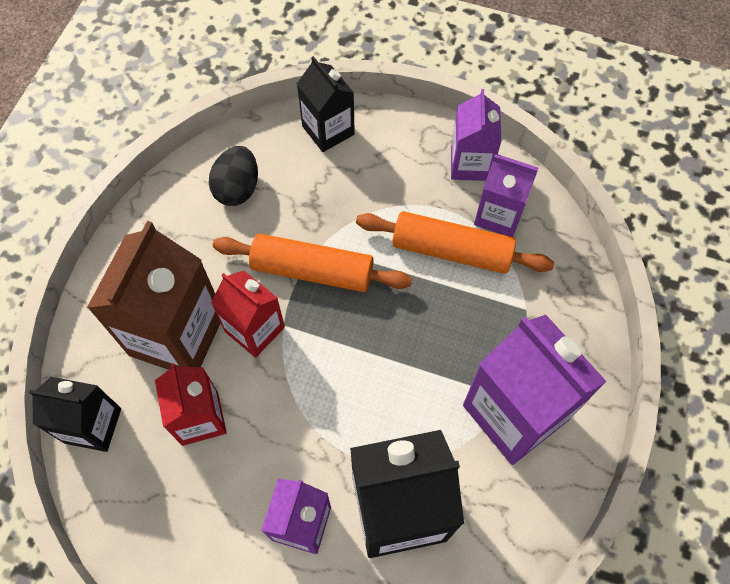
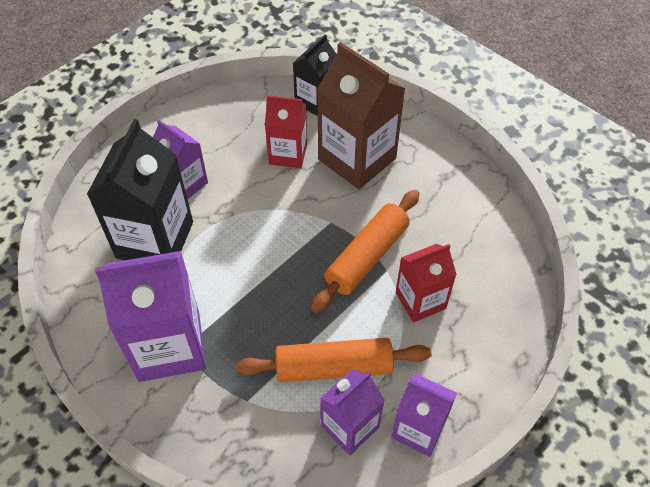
camera: 115 degrees right, 10 degrees down
black egg [209,146,258,206] -> none
red carton [211,271,285,358] -> red carton moved to [396,244,457,323]
black carton [297,56,355,152] -> none
orange rolling pin [356,211,554,274] -> orange rolling pin turned 45 degrees clockwise [236,338,432,382]

